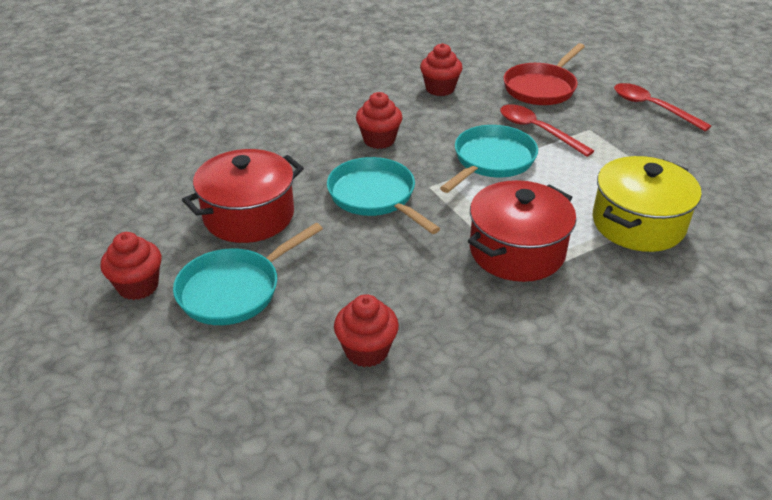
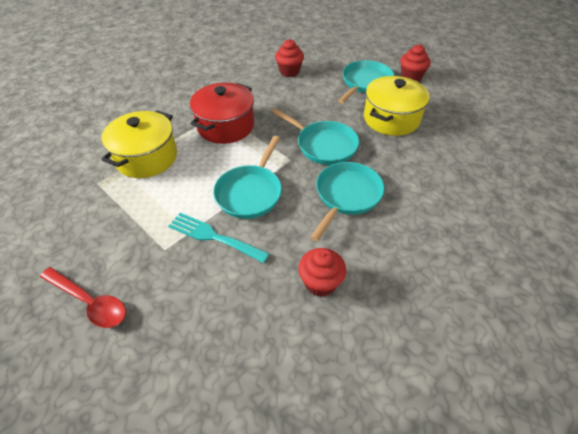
camera: 165 degrees right, 10 degrees up
red pot [182,149,304,243] -> yellow pot [364,76,430,136]
red cupcake [356,92,403,149] -> turquoise pan [310,162,385,241]
red spoon [500,104,594,157] -> turquoise fork [168,213,270,263]
red pan [503,43,585,105] -> none

